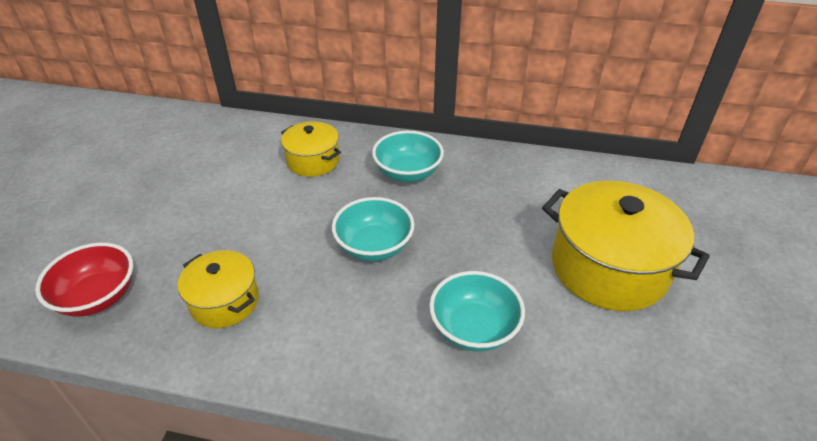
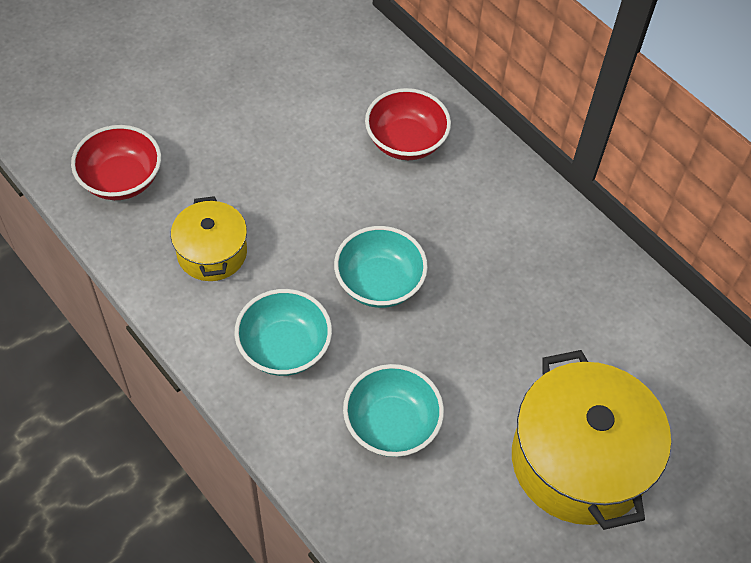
camera: 35 degrees right, 15 degrees up
yellow pot [281,122,341,177] -> red bowl [365,88,451,160]
turquoise bowl [372,131,444,182] -> turquoise bowl moved to [234,289,332,376]

